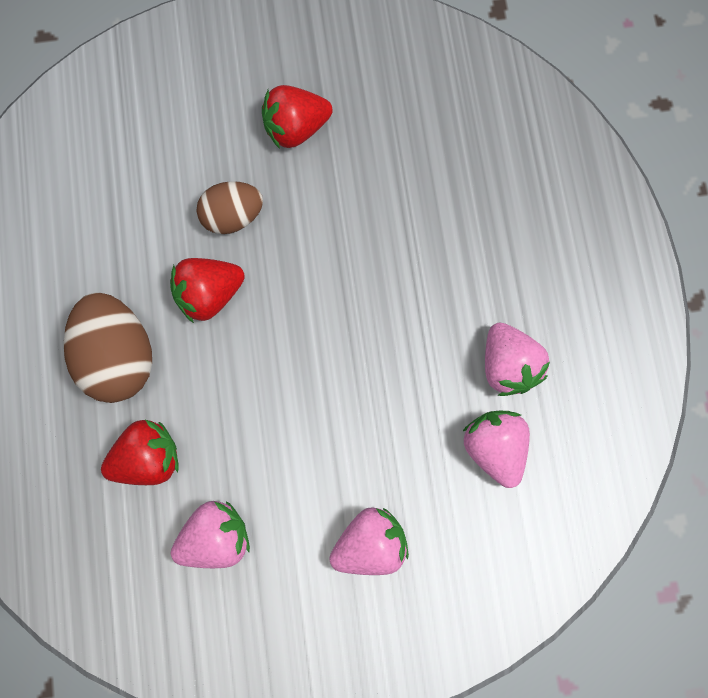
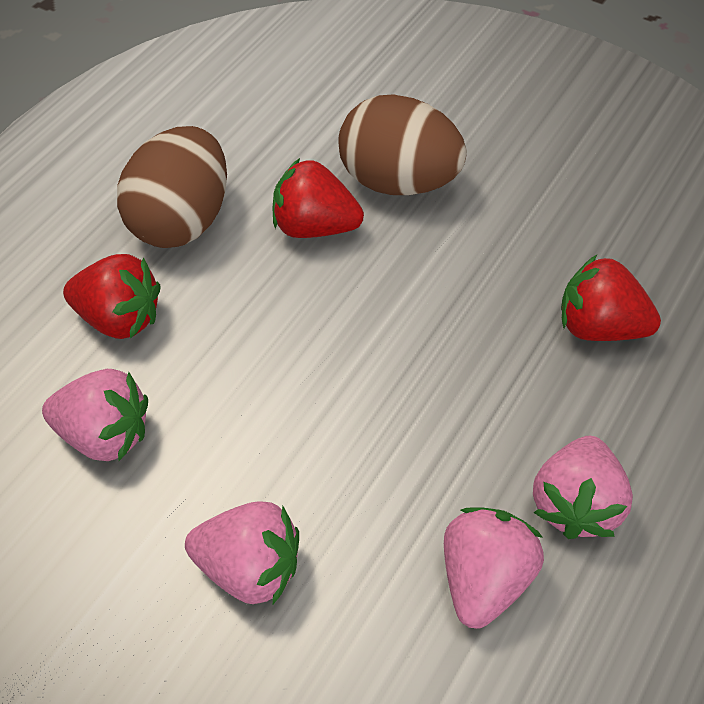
camera: 40 degrees right, 20 degrees down
brown egg [197,181,263,234] -> brown egg [338,94,467,195], size x1.58
red strawberry [262,85,333,149] -> red strawberry moved to [561,255,661,341]

